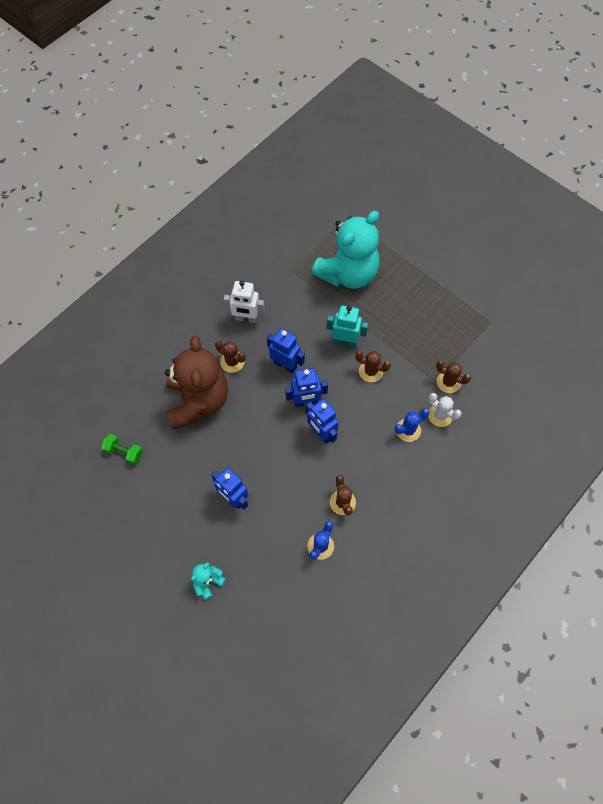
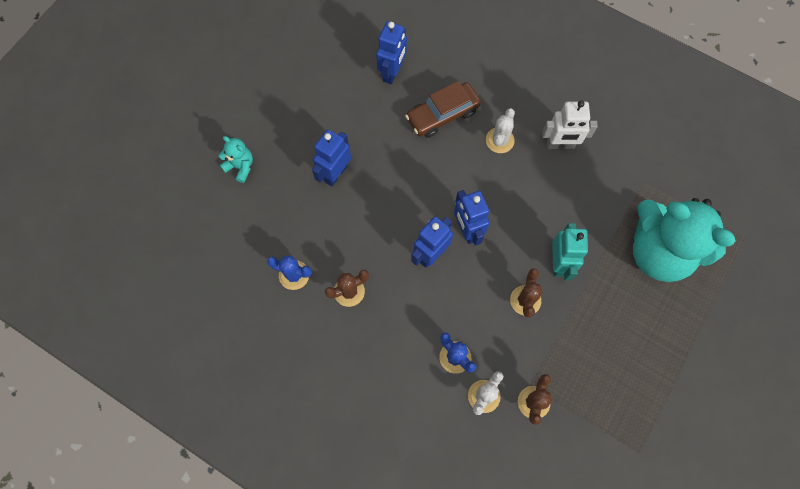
camera: 80 degrees right, 5 degrees up
green dumbbell [101,434,143,465] -> none
brown teddy bear [165,335,228,429] -> brown car [405,81,481,138]
brown cactus [215,340,246,373] -> white cactus [486,108,515,153]
white robot [223,281,265,323] -> white robot turned 90 degrees counterclockwise [542,101,598,149]
blue robot [267,328,305,373] -> blue robot moved to [376,21,407,84]

